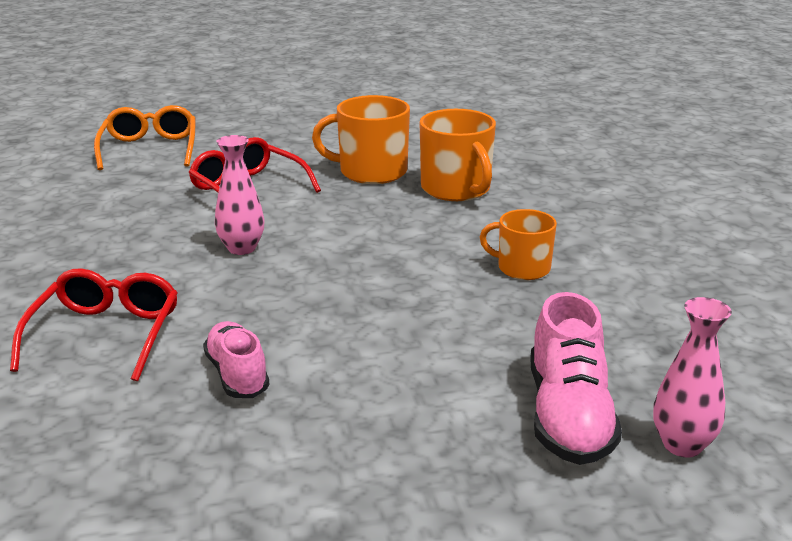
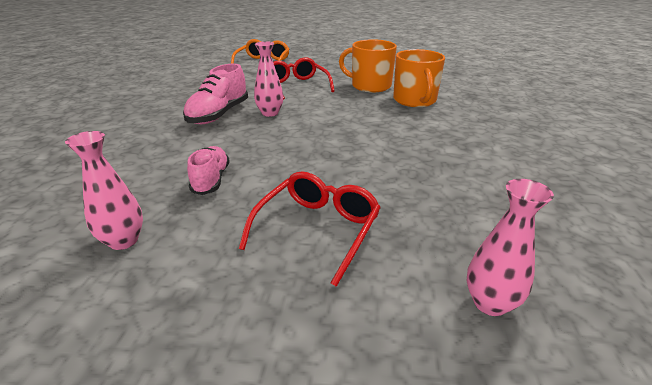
camera: 20 degrees right, 5 degrees up
red glasses [10,268,178,382] -> red glasses moved to [239,171,381,287]
orange mug [480,209,557,280] -> none
pink shoe [530,292,622,465] -> pink shoe moved to [183,64,248,124]
none -> pink vase [65,131,143,250]

